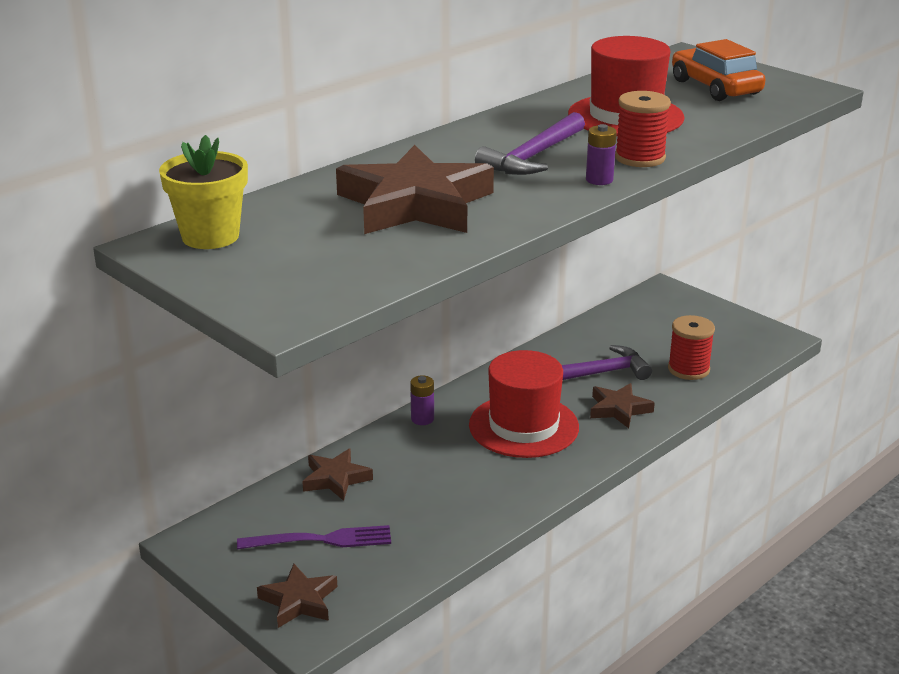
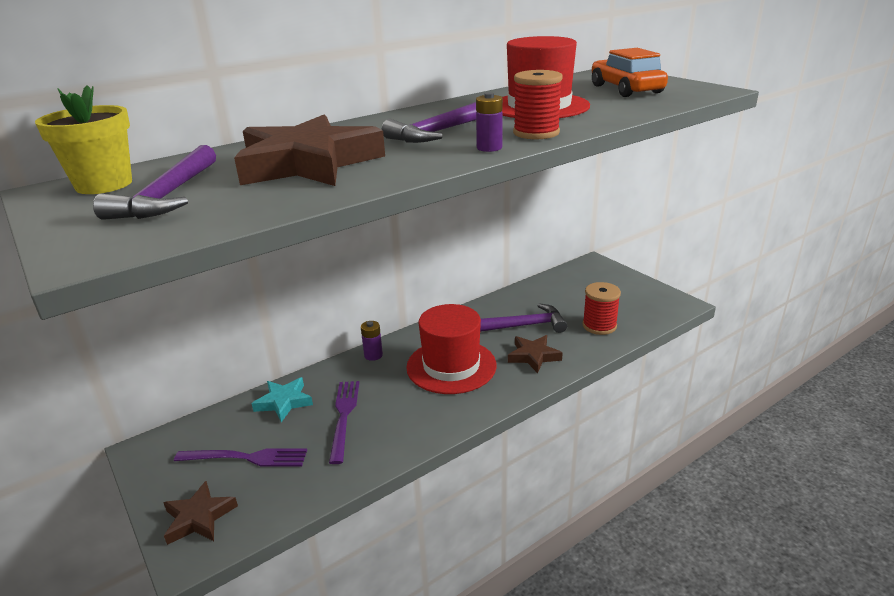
camera: 10 degrees right, 0 degrees up
brown star [302,448,373,501] -> turquoise star [252,377,313,422]
none -> purple hammer [93,145,216,220]
none -> purple fork [329,381,359,464]

